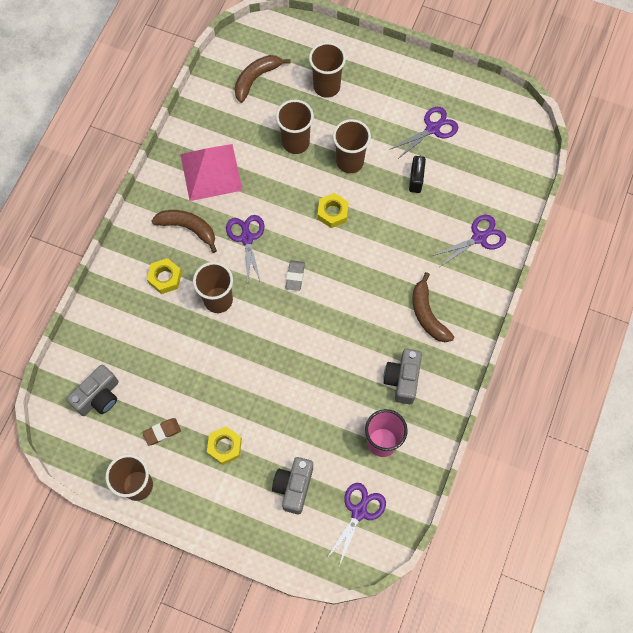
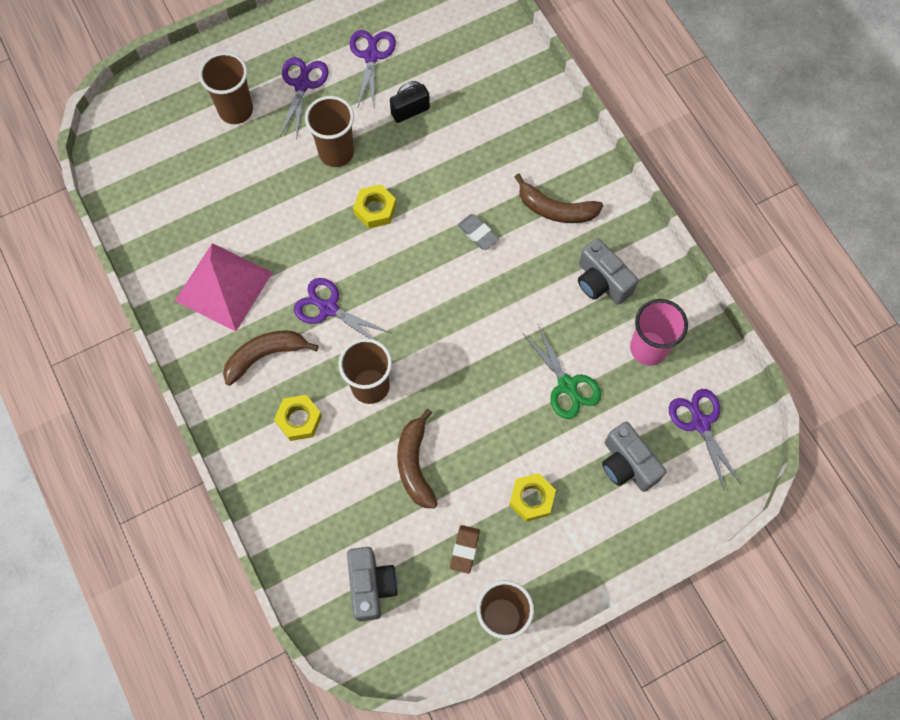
camera: 50 degrees left, 0 degrees up
brown banana [234,55,291,103] -> brown banana moved to [397,409,438,508]
brown cup [276,99,314,154] -> none
grey eraser [285,260,305,291] -> grey eraser moved to [458,214,499,250]
black padlock [409,156,426,193] -> black padlock turned 75 degrees counterclockwise [390,81,430,123]
purple scissors [433,215,506,267] -> purple scissors moved to [280,57,329,140]
none -> green scissors [524,325,601,419]

